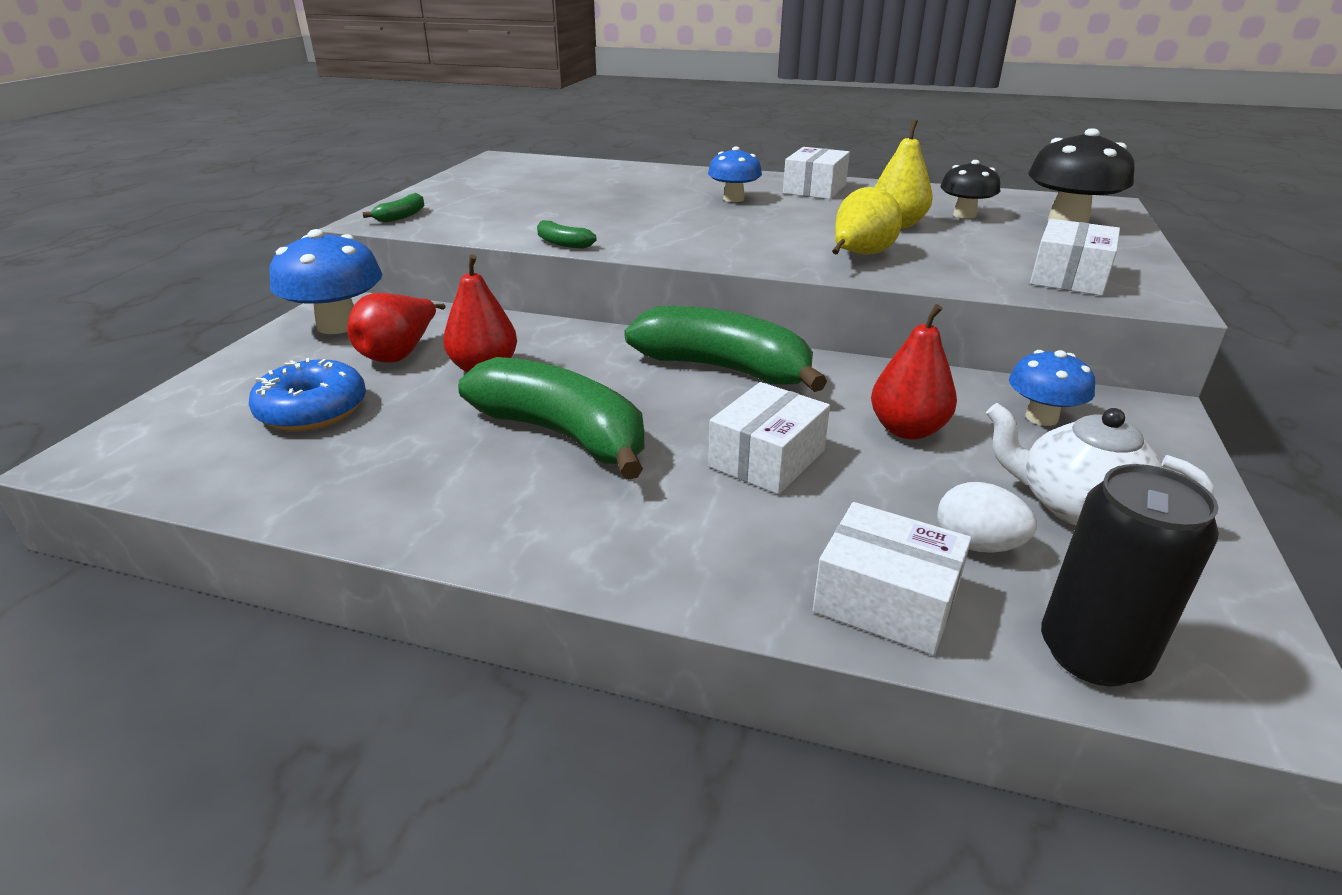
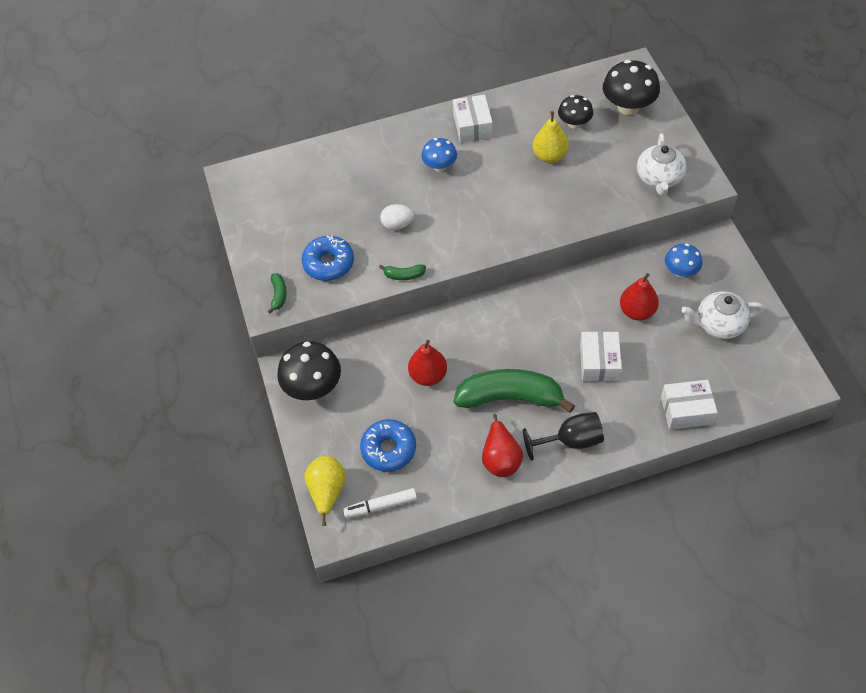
camera: 30 degrees left, 25 degrees up
blue mushroom [269,229,382,334] -> black mushroom [277,341,341,400]
red pear [347,293,446,363] -> red pear moved to [482,414,523,477]
green banana [624,306,827,392] -> none
yellow pear [832,187,902,254] -> yellow pear moved to [305,456,346,526]
white egg [937,482,1037,553] -> white egg moved to [380,204,414,230]
white box [1030,219,1120,296] -> white teapot [637,133,687,196]
black can [1041,464,1219,686] -> none
none -> blue donut [302,235,354,281]
none -> white marker [343,488,417,518]
none -> black goblet [523,412,604,461]

